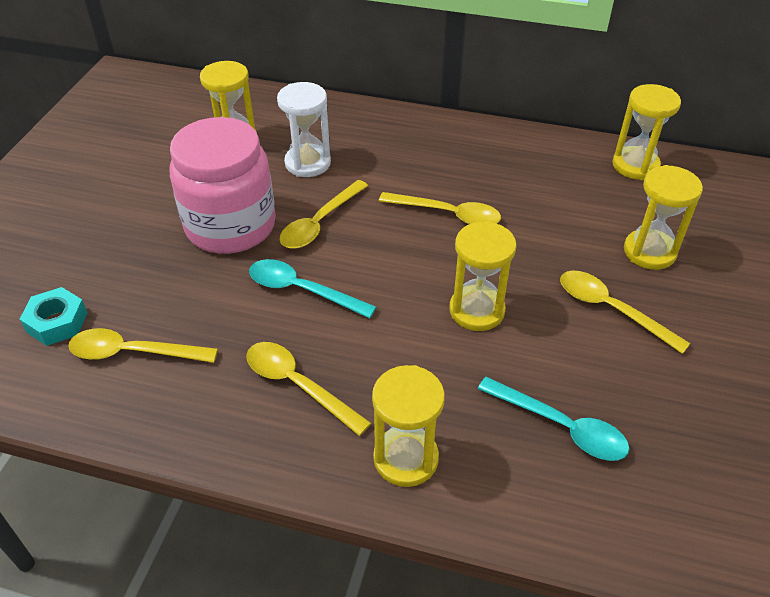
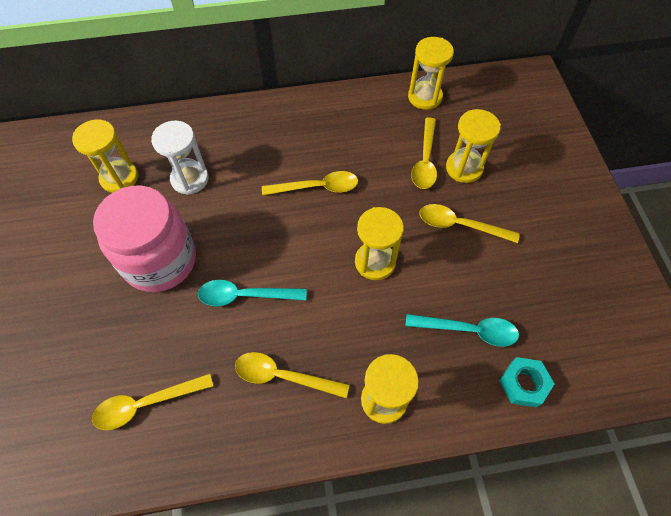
camera: 25 degrees left, 15 degrees up
turquoise nut [20,287,88,346] -> turquoise nut moved to [499,357,554,407]
yellow spoon [280,180,368,249] -> yellow spoon moved to [411,117,437,189]

